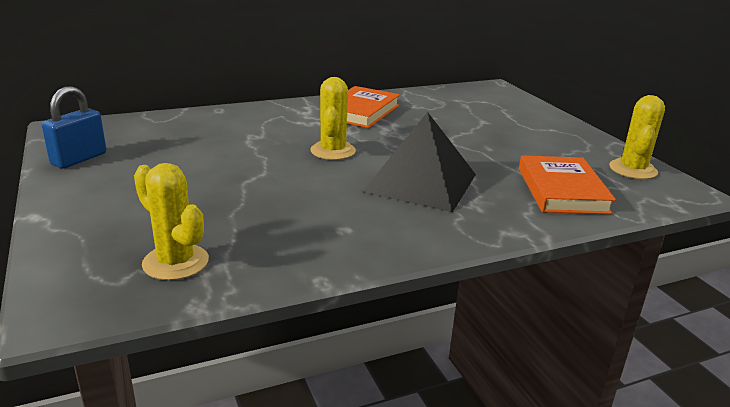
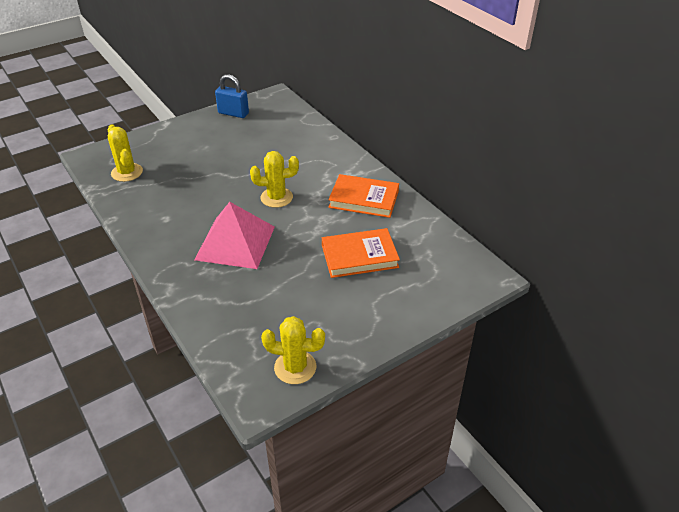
camera: 80 degrees right, 15 degrees up
yellow cactus [134,163,209,280] -> yellow cactus turned 60 degrees counterclockwise [108,124,143,182]
black pyramid [362,112,476,212] -> pink pyramid [194,202,275,269]
orange book [519,155,616,214] -> orange book moved to [322,228,400,278]

